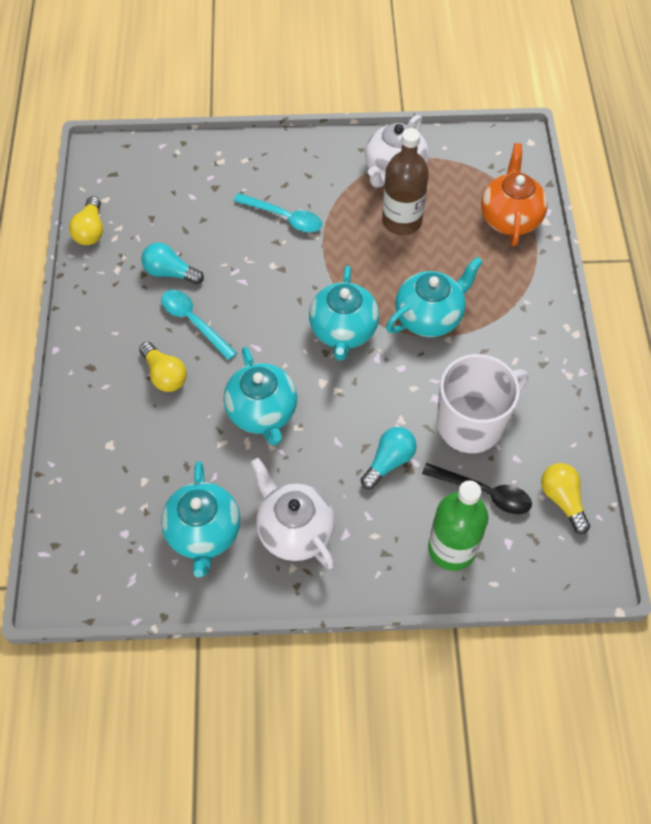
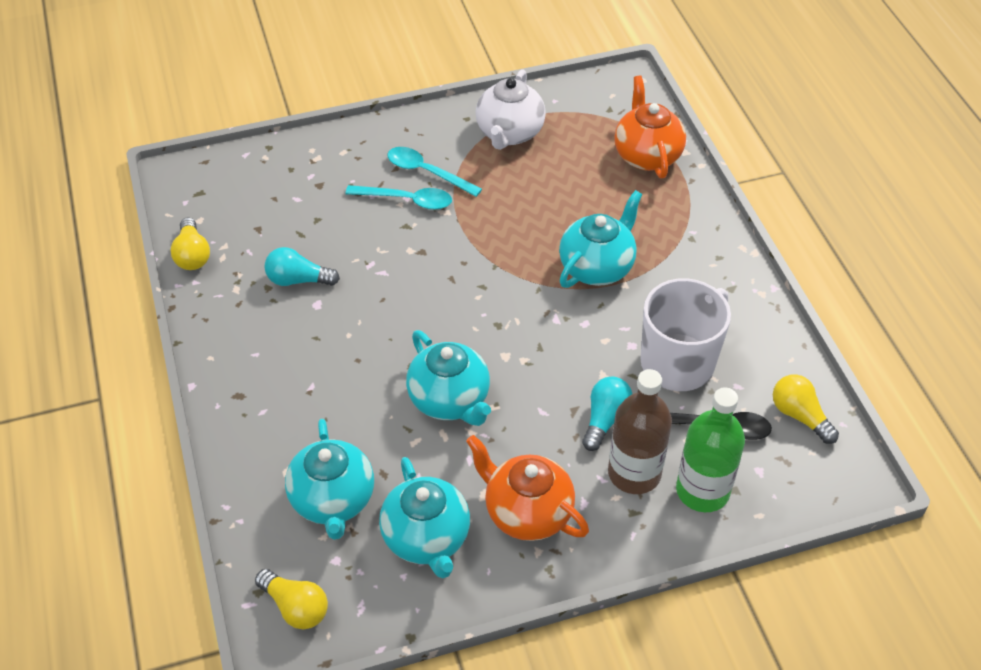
camera: 15 degrees left, 10 degrees down
yellow light bulb [139,342,187,392] -> yellow light bulb moved to [255,569,328,629]
turquoise spoon [161,290,237,360] -> turquoise spoon moved to [388,147,482,197]
white teapot [251,458,335,569] -> orange teapot [466,435,589,541]
turquoise teapot [309,266,379,361] -> turquoise teapot moved to [285,419,374,540]
brown bottle [382,128,429,235] -> brown bottle moved to [608,369,672,494]

